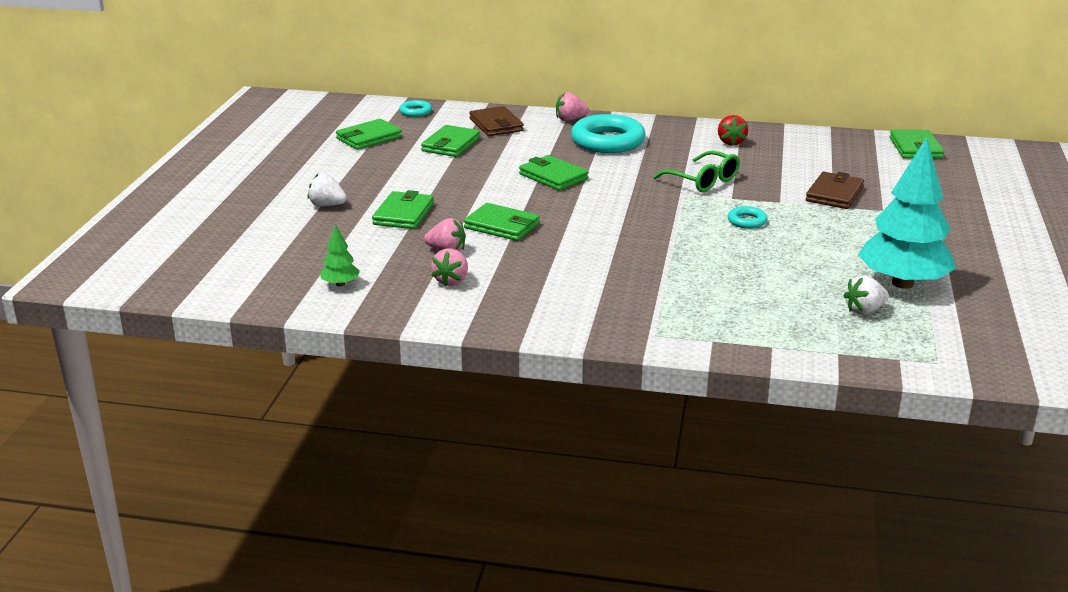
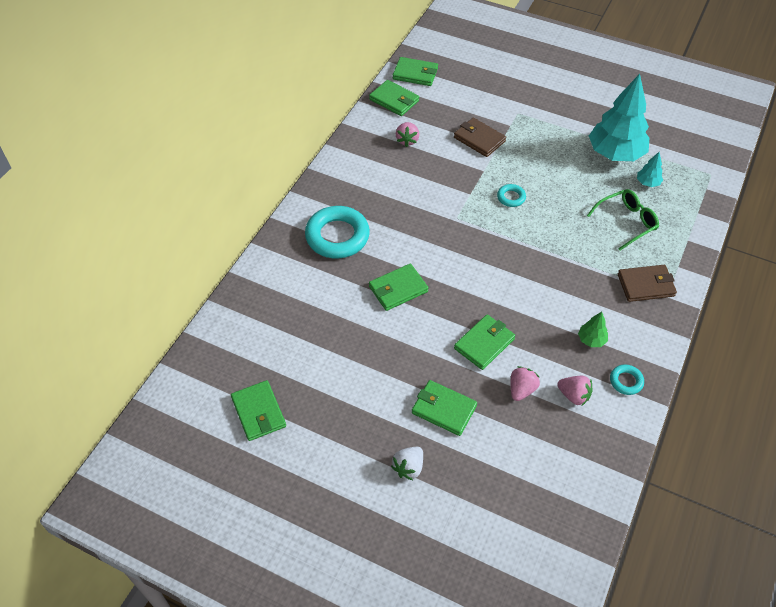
camera: 75 degrees left, 25 degrees up
green tree [320,224,360,287] -> green tree moved to [578,312,608,347]
turquoise ring [399,100,432,117] -> turquoise ring moved to [610,365,644,395]
green wallet [421,125,480,157] -> green wallet moved to [369,80,419,116]
brown wallet [469,106,524,136] -> brown wallet moved to [618,265,677,302]
pink strawberry [556,92,589,121] -> pink strawberry moved to [396,122,419,147]
green glasses [653,151,740,192] -> green glasses moved to [587,189,659,250]
red strawberry [718,115,748,146] -> none
white strawberry [843,275,889,315] -> turquoise tree [637,152,663,187]

